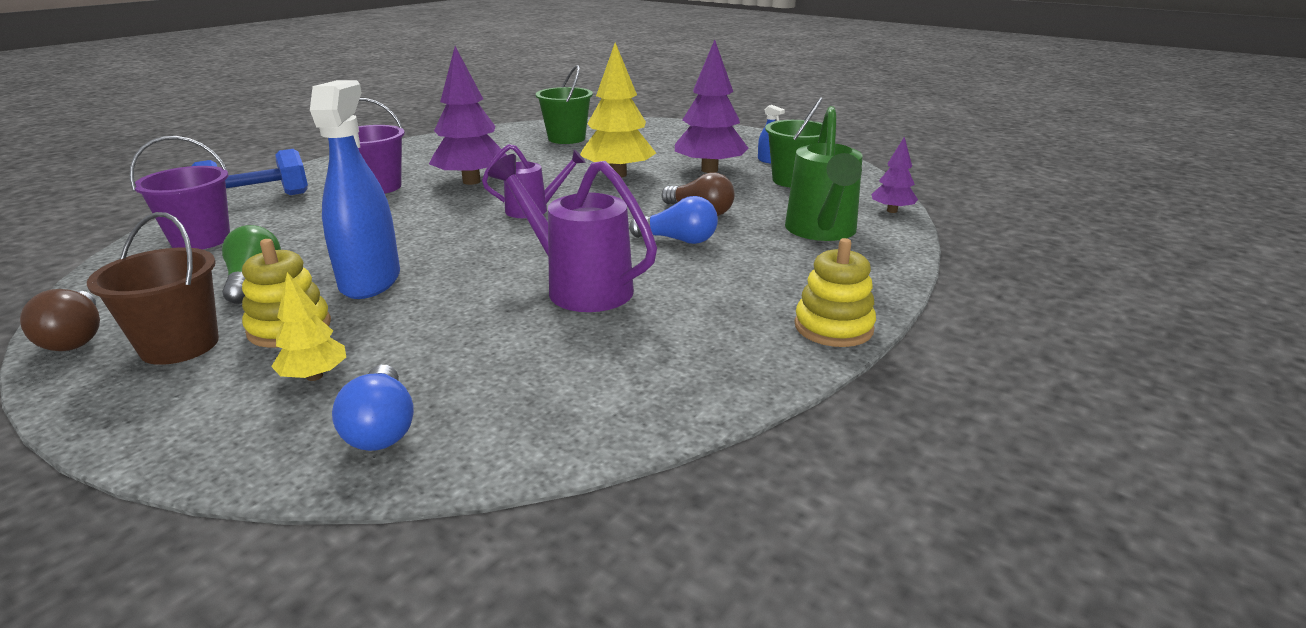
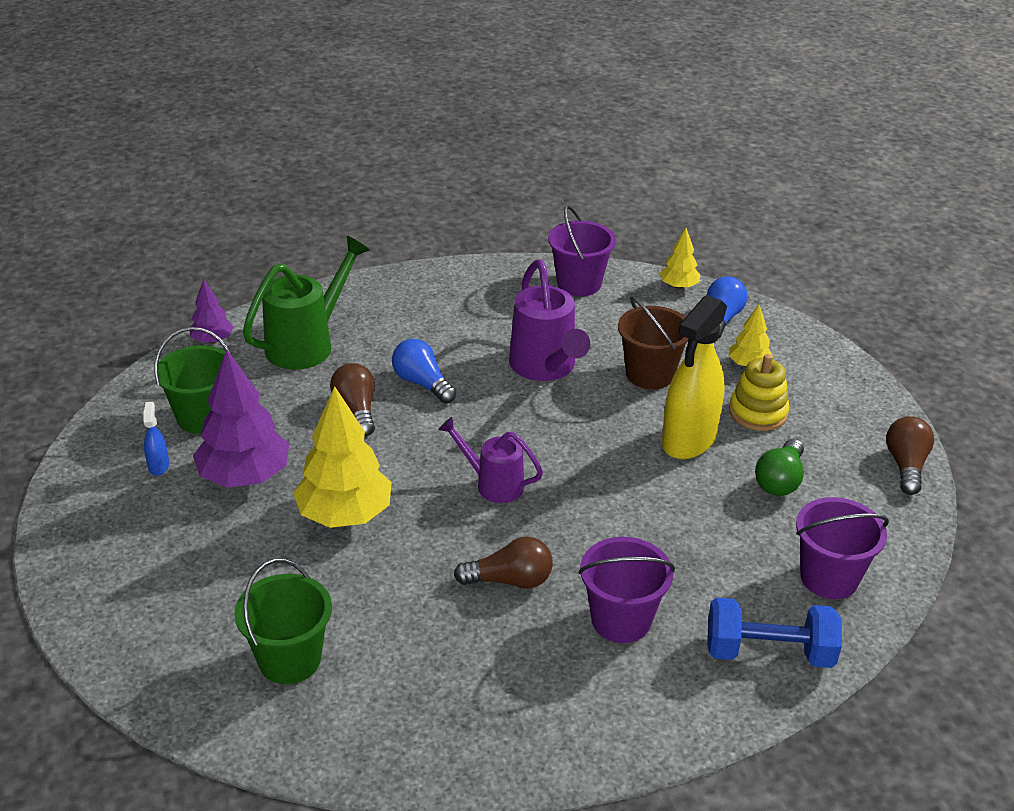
camera: 145 degrees left, 10 degrees up
brown bucket [87,212,219,365] -> brown bucket moved to [618,296,689,389]
blue spray bottle [310,80,400,299] -> yellow spray bottle [662,295,727,459]
purple tree [429,46,507,185] -> brown light bulb [454,537,553,589]
yellow stacking toy [795,238,876,347] -> none
none -> purple bucket [548,205,616,296]
none -> yellow tree [659,228,700,289]

